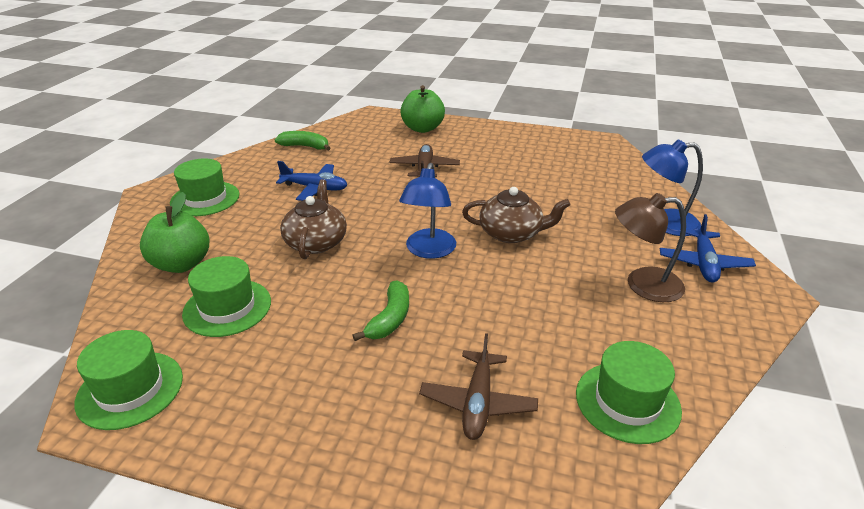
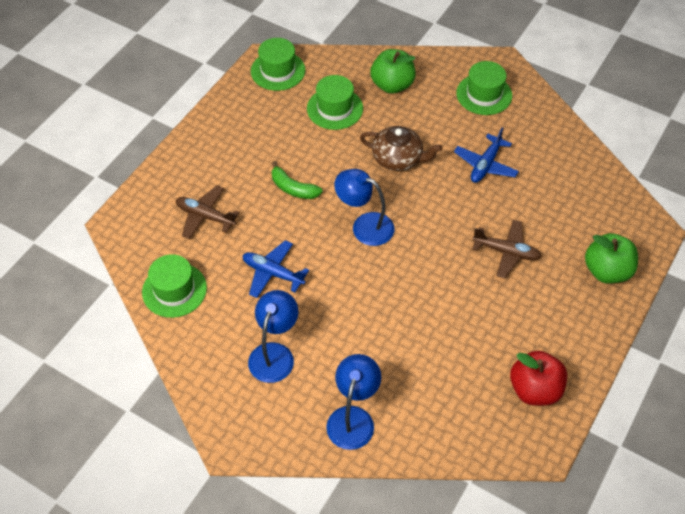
camera: 105 degrees right, 20 degrees up
green banana [275,131,331,151] -> none
brown teapot [462,187,571,243] -> none
brown lamp [615,193,686,302] -> blue lamp [248,290,298,383]
blue plane [660,214,756,282] -> blue plane moved to [242,240,309,298]
none -> red apple [510,351,567,406]

